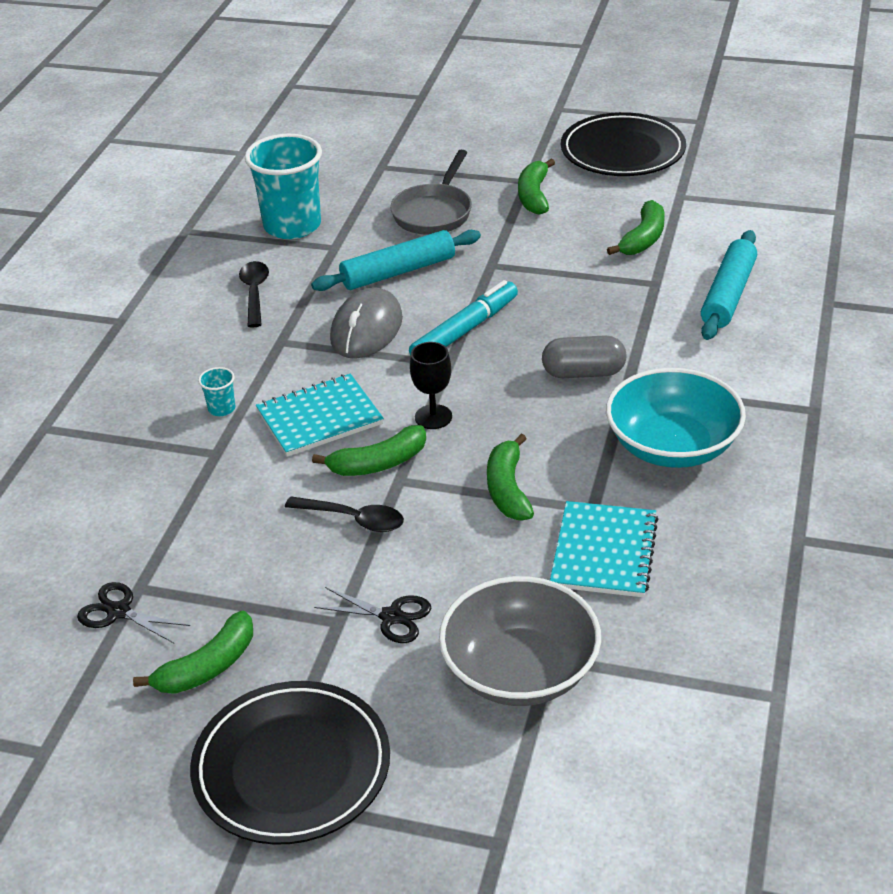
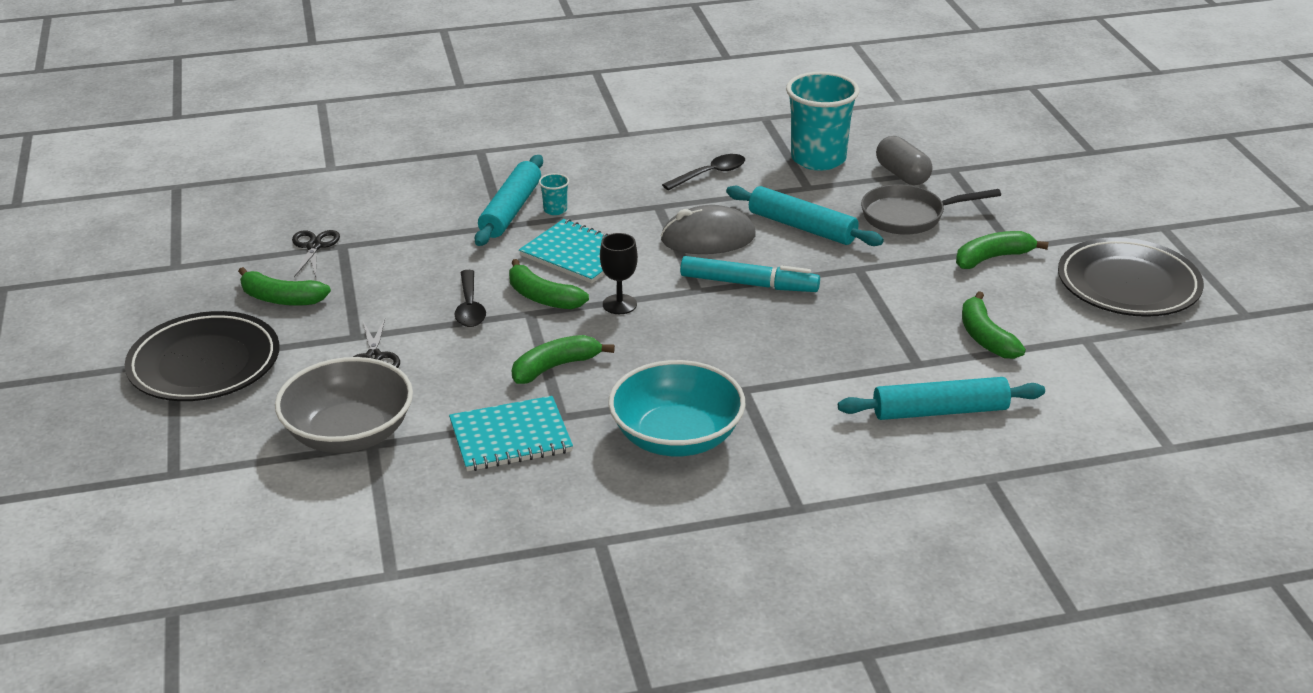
camera: 60 degrees right, 5 degrees down
grey capsule [542,335,627,378] -> grey capsule moved to [876,136,933,185]
green banana [607,200,665,255] -> green banana turned 75 degrees clockwise [962,291,1026,359]
none -> turquoise rolling pin [475,155,543,246]

